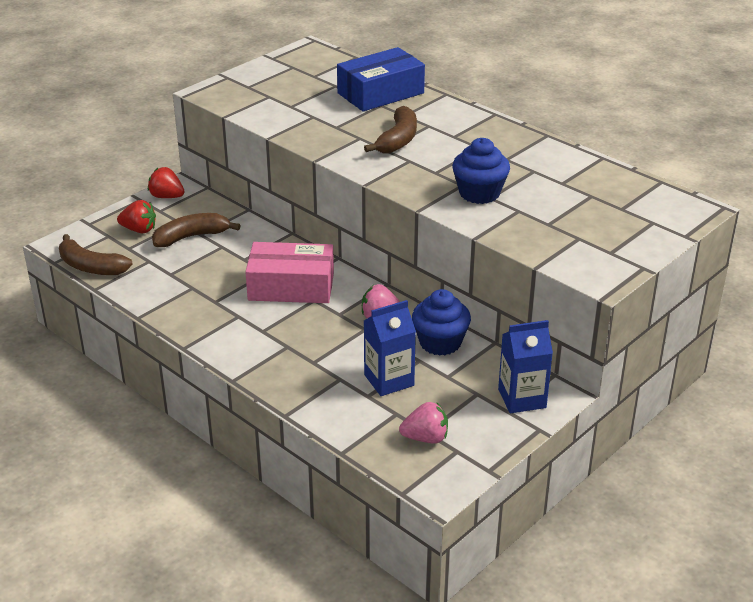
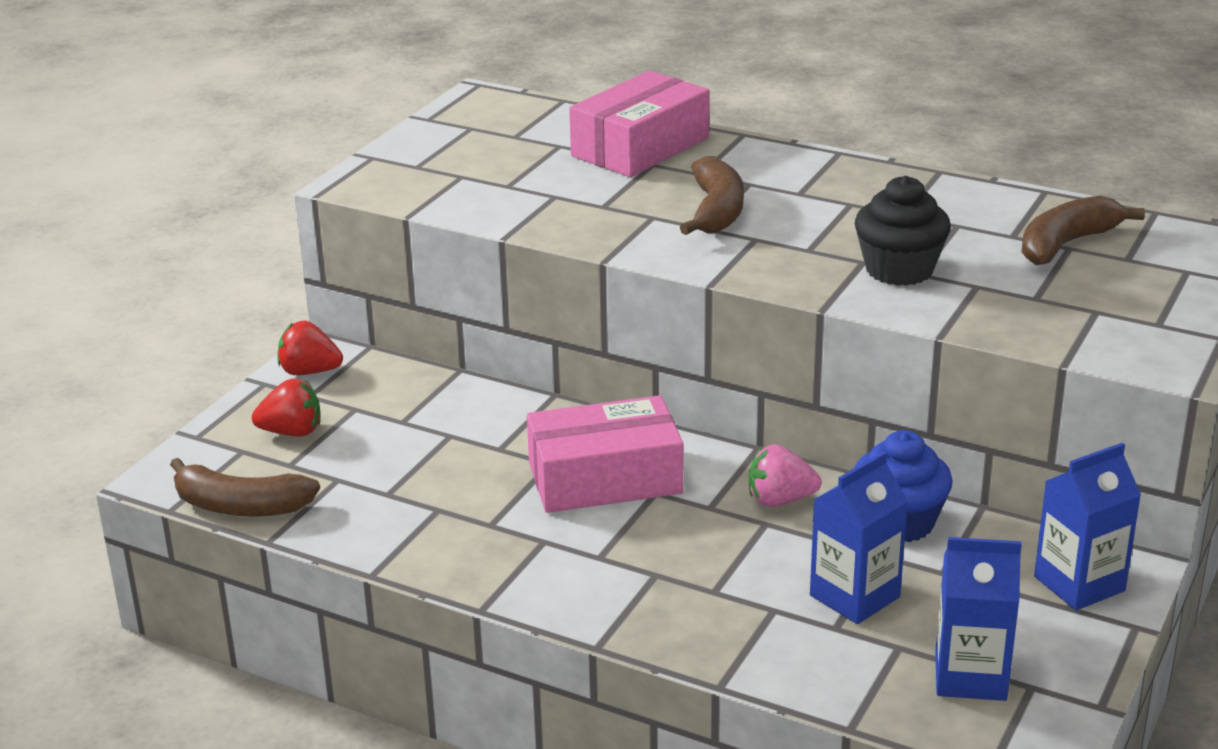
camera: 15 degrees left, 5 degrees down
brown banana [152,213,241,247] -> brown banana moved to [1021,196,1145,265]
blue box [337,47,425,111] -> pink box [569,71,709,177]
pink strawberry [399,402,448,443] -> blue carton [935,537,1022,701]
blue cupcake [452,138,510,204] -> black cupcake [855,176,951,286]

